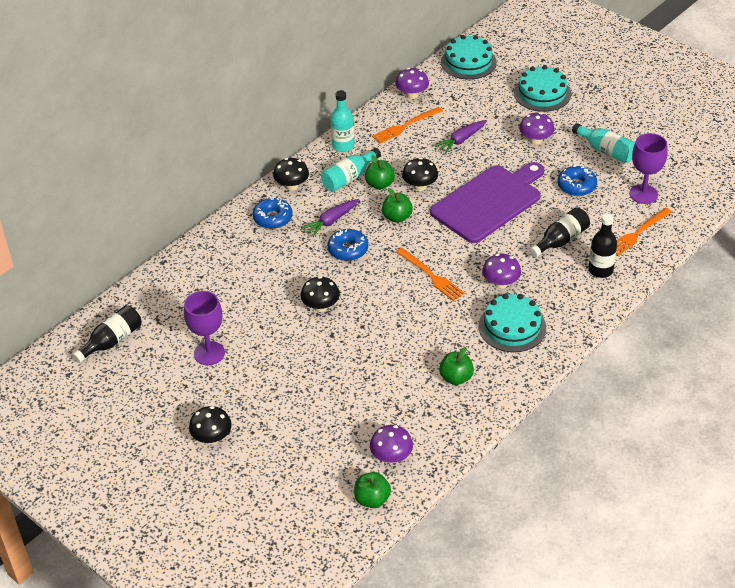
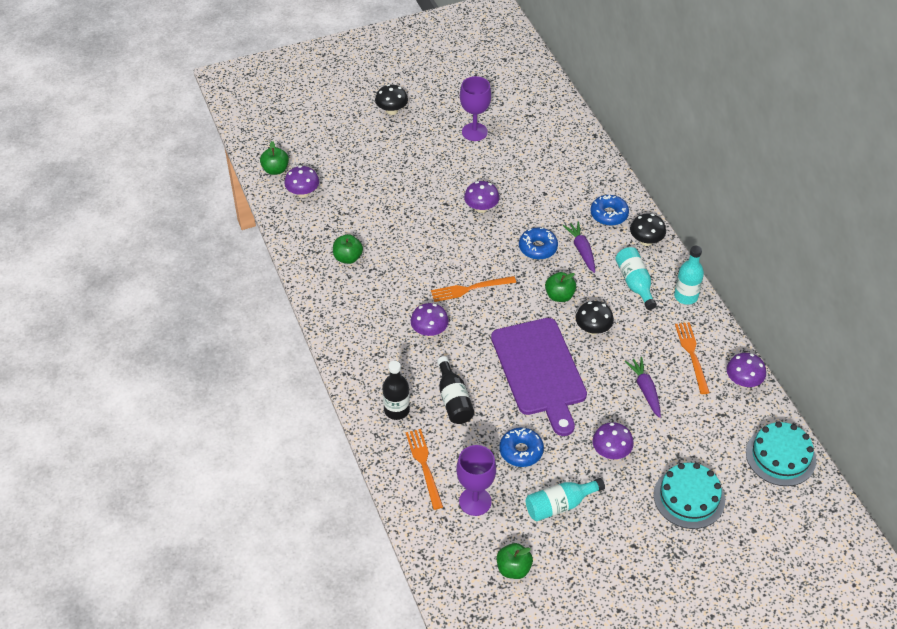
camera: 115 degrees right, 5 degrees up
black bottle [72,305,142,363] -> none
black mushroom [301,276,340,312] -> purple mushroom [464,181,499,213]
green apple [365,155,395,189] -> green apple moved to [497,543,533,579]
turquoise cake [478,294,546,352] -> none

